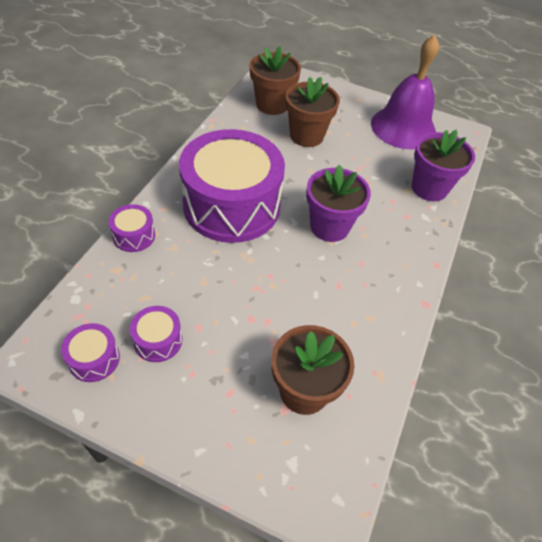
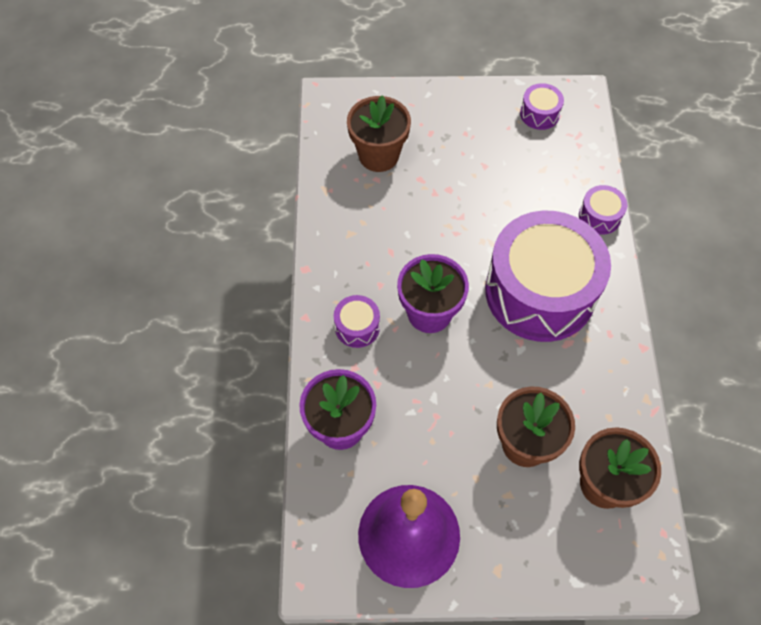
camera: 160 degrees right, 10 degrees up
purple drum [130,306,182,362] -> purple drum moved to [334,295,380,348]

